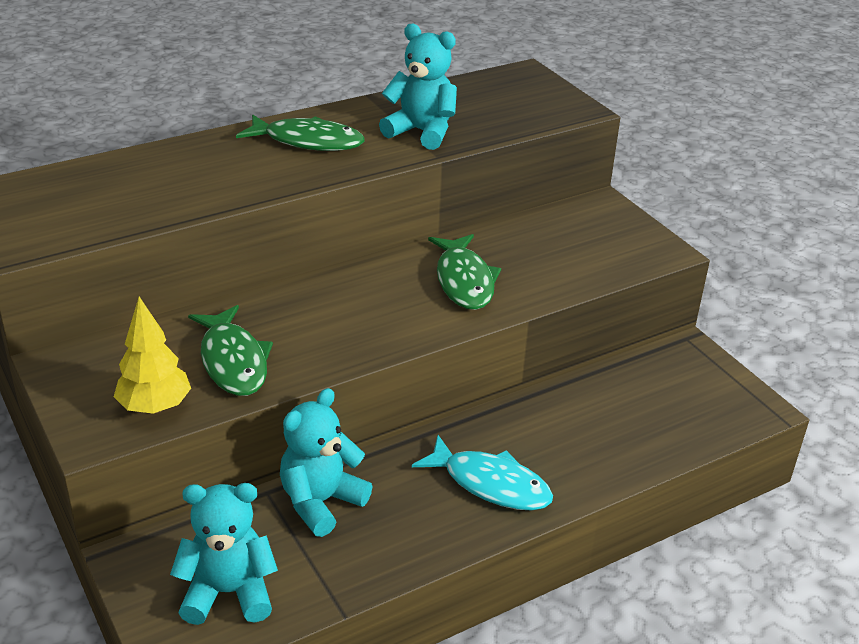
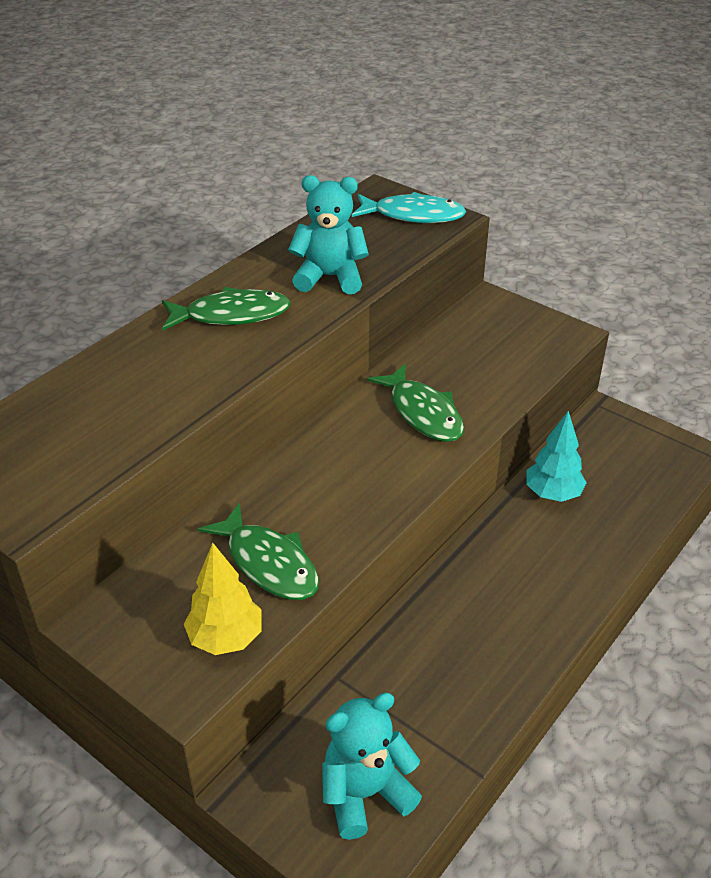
camera: 20 degrees left, 5 degrees up
turquoise teddy bear [280,388,372,537] -> none
turquoise fish [412,435,553,511] -> turquoise fish moved to [352,192,466,223]
none -> turquoise tree [526,411,587,502]

